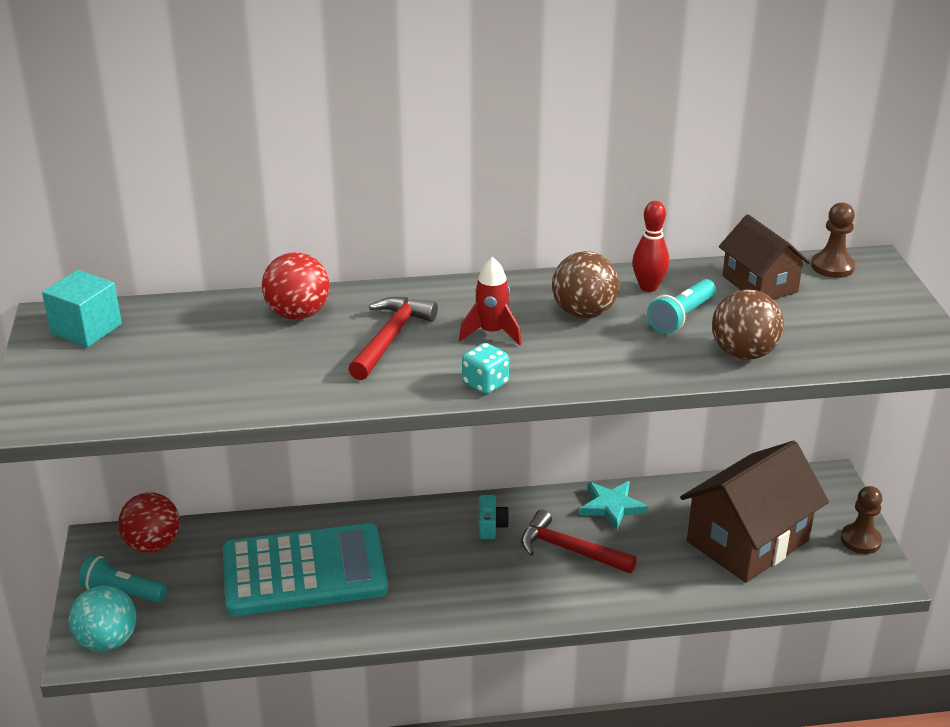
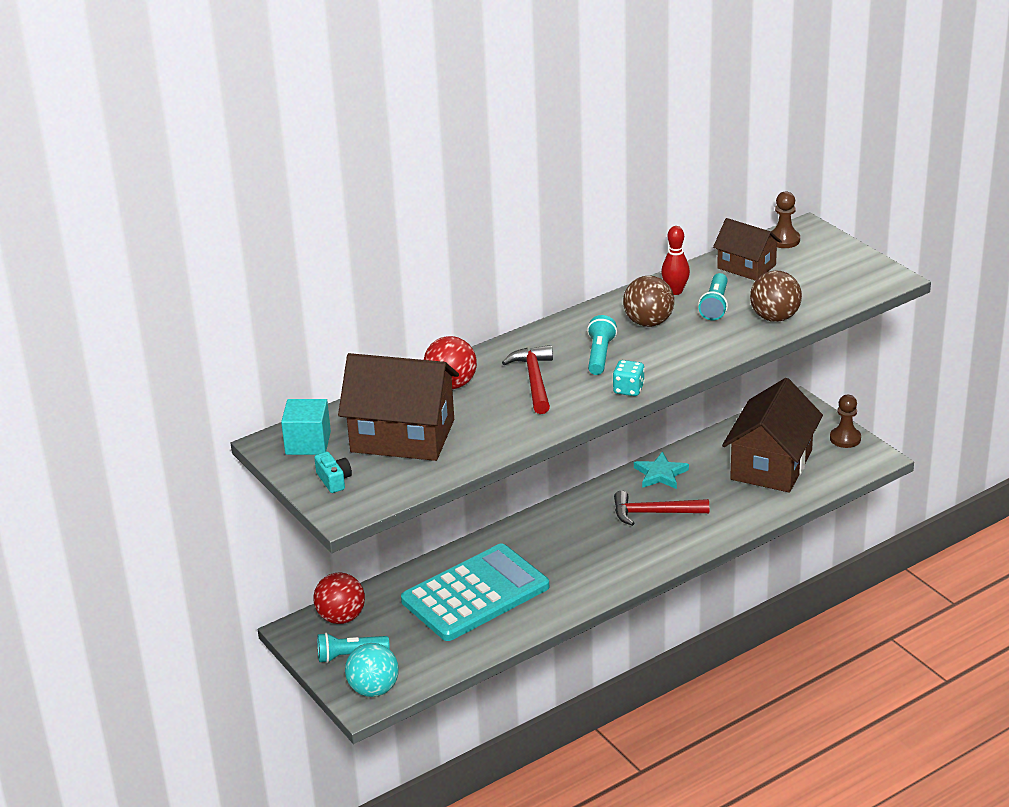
camera: 25 degrees left, 0 degrees up
red rocket [459,257,522,345] -> turquoise flashlight [587,315,617,375]
turquoise camera [479,495,509,539] -> turquoise camera moved to [314,452,352,493]
none -> brown house [338,353,459,461]

